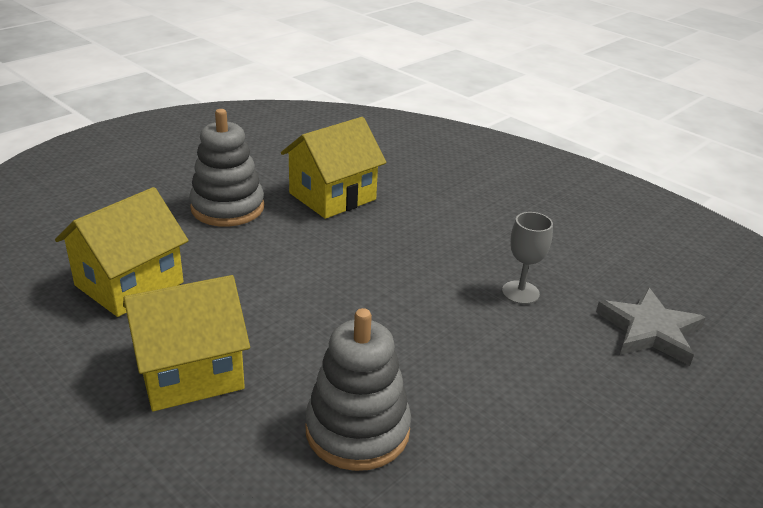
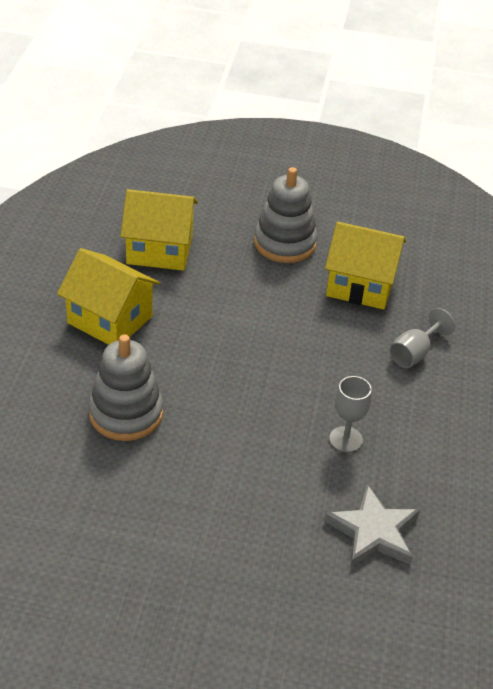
camera: 55 degrees right, 10 degrees up
none -> grey goblet [390,308,455,368]

